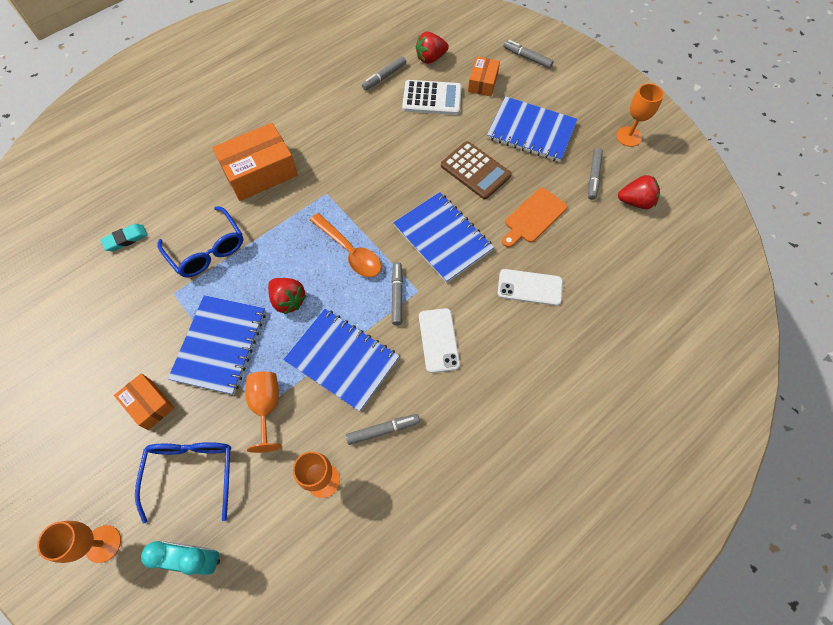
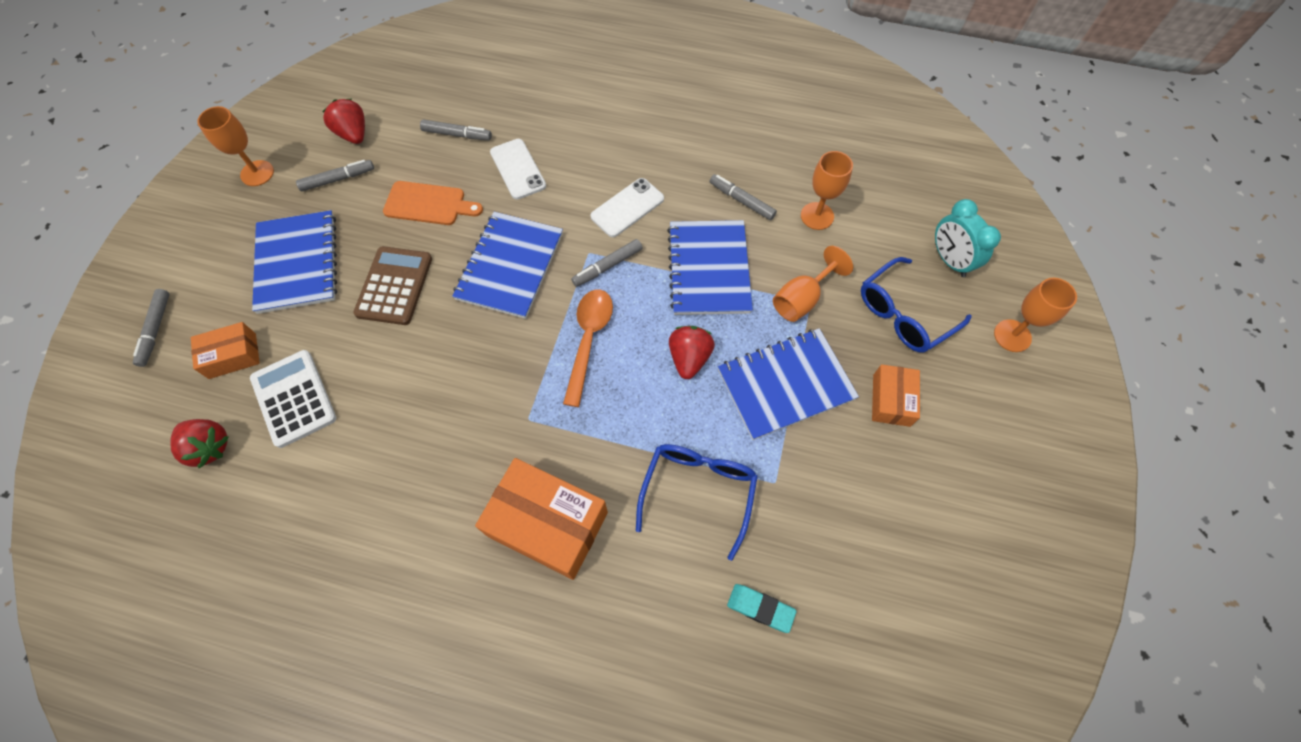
camera: 125 degrees left, 0 degrees up
grey marker [362,56,406,90] -> grey marker moved to [420,119,492,140]

